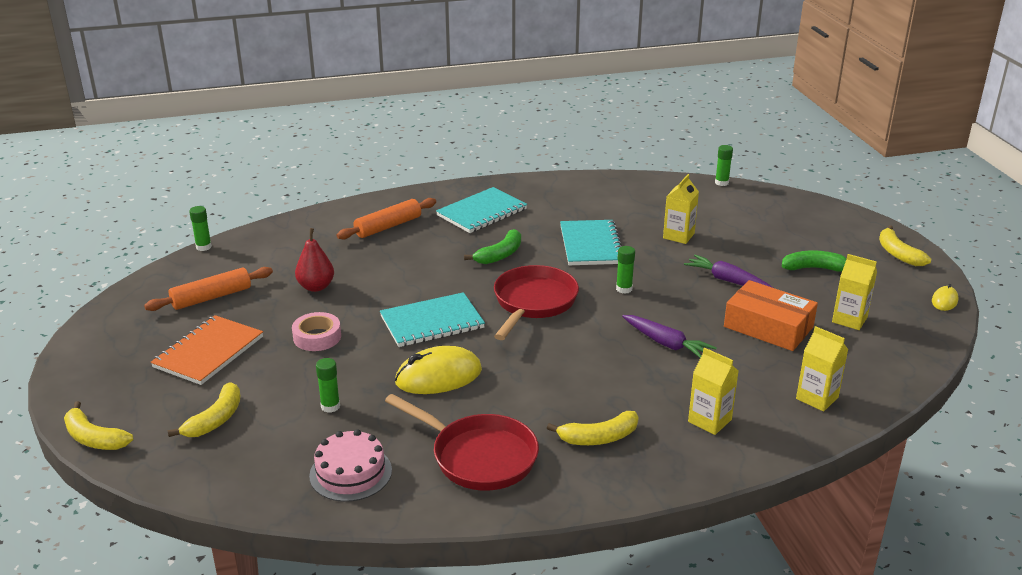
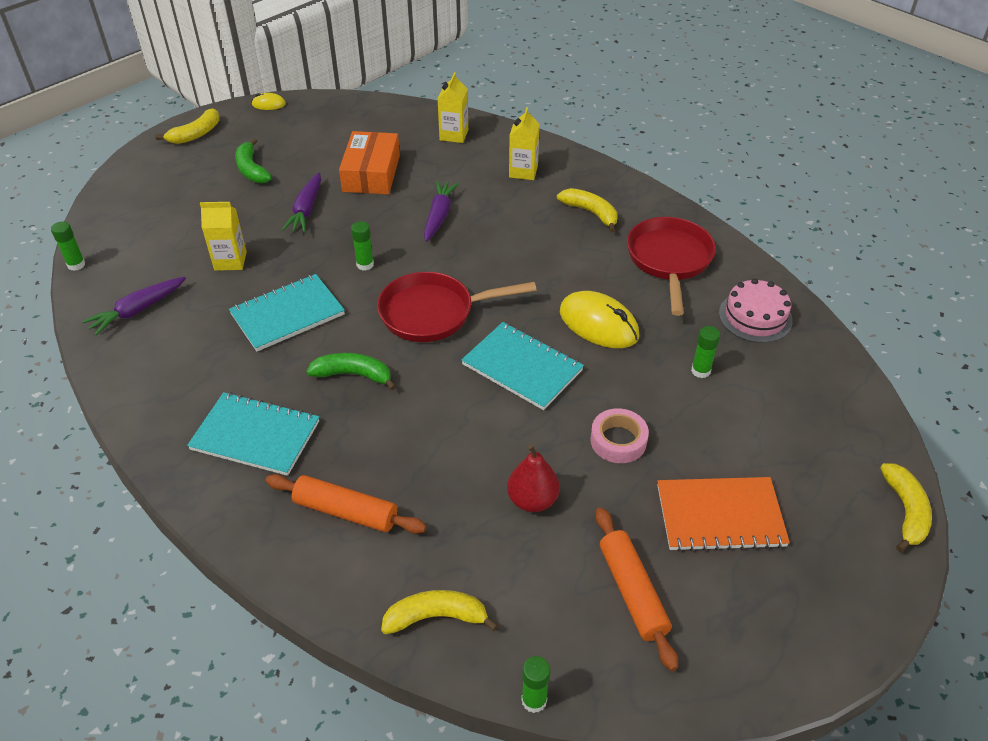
camera: 120 degrees left, 15 degrees up
orange rolling pin [144,267,273,311] -> orange rolling pin turned 45 degrees clockwise [595,507,678,671]
yellow banana [168,382,241,437] -> yellow banana moved to [381,590,498,634]
yellow carton [832,254,877,330] -> none
none -> purple carrot [82,277,186,336]

